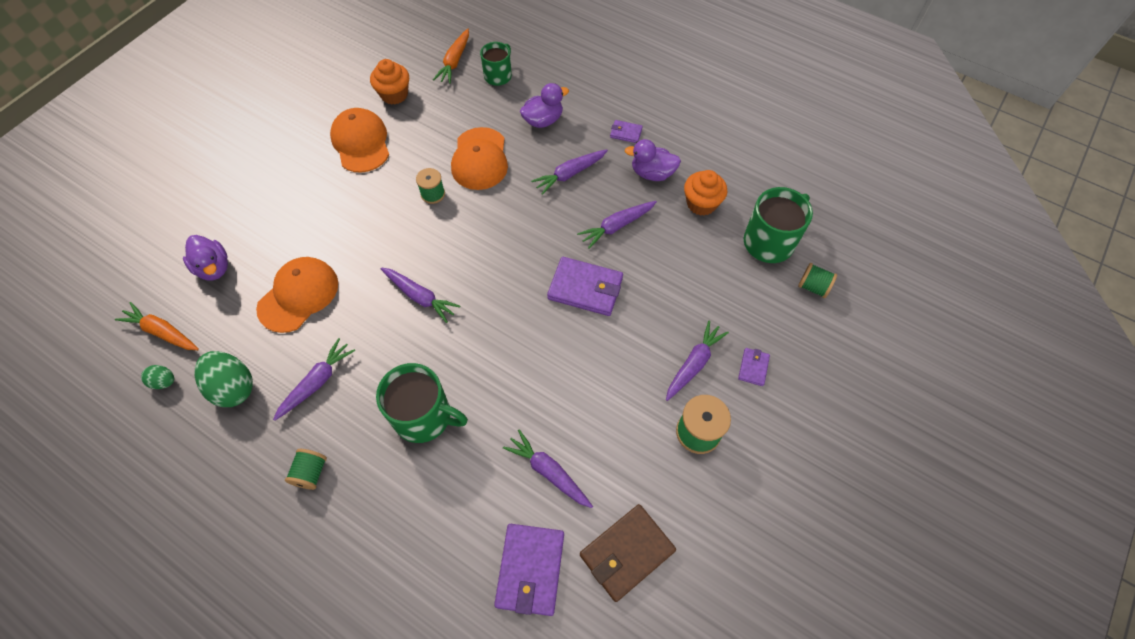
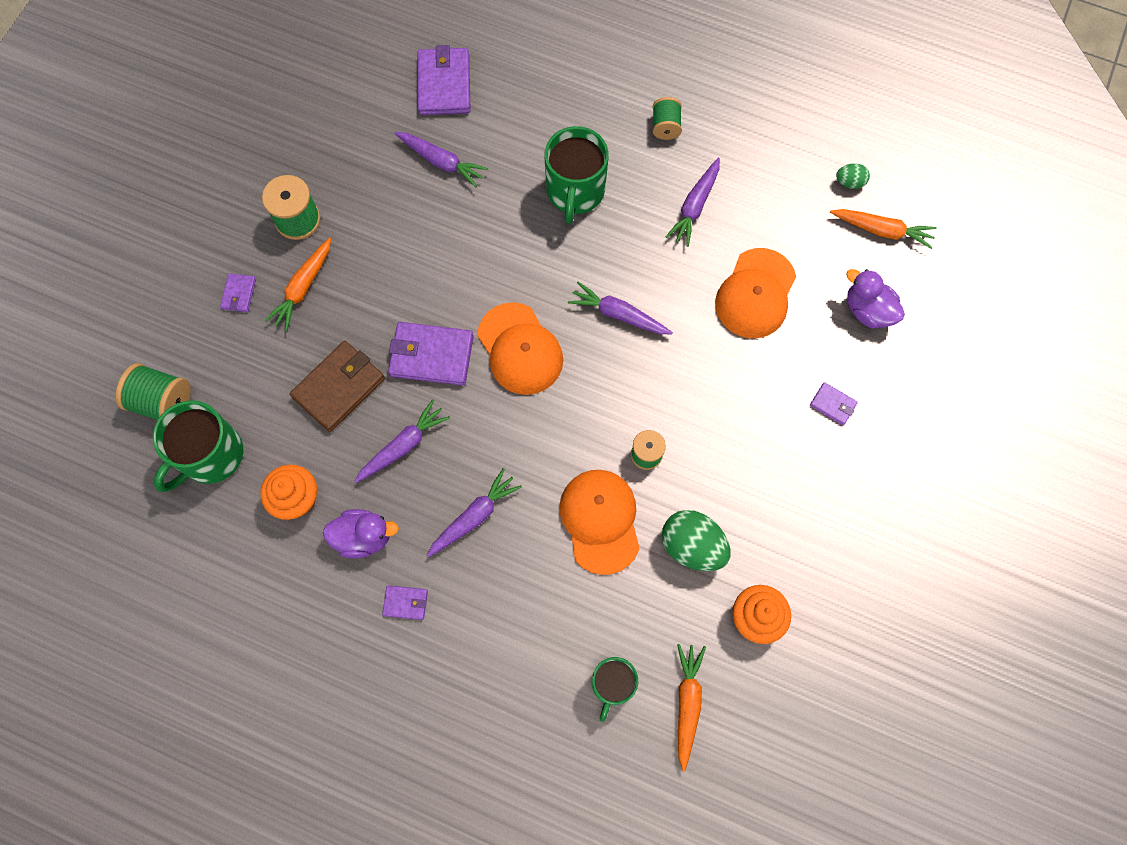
camera: 170 degrees right, 10 degrees up
green egg [194,351,253,407] -> green egg moved to [662,510,731,571]
orange cap [330,108,389,173] -> orange cap moved to [477,302,563,395]
green mug [376,363,468,443] -> green mug turned 90 degrees counterclockwise [544,126,609,224]
purple duck [520,83,569,128] -> none
brown wallet [580,504,676,602] -> brown wallet moved to [290,341,385,432]
purple carrot [666,321,729,401] -> orange carrot [265,237,331,331]
green spool [798,263,837,298] -> green spool [116,363,191,420], size x1.54
none -> purple wallet [810,382,858,425]

